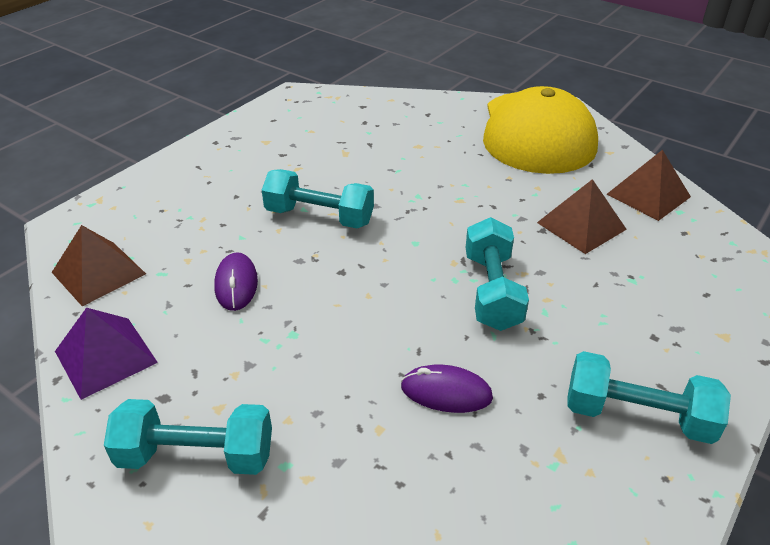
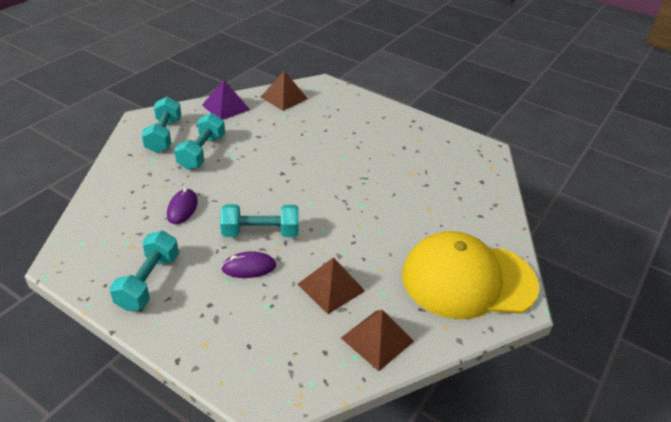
camera: 85 degrees right, 0 degrees up
purple mouse [214,252,258,311] -> purple mouse moved to [221,251,276,278]
turquoise dumbbell [262,169,374,228] -> turquoise dumbbell moved to [174,113,225,170]

